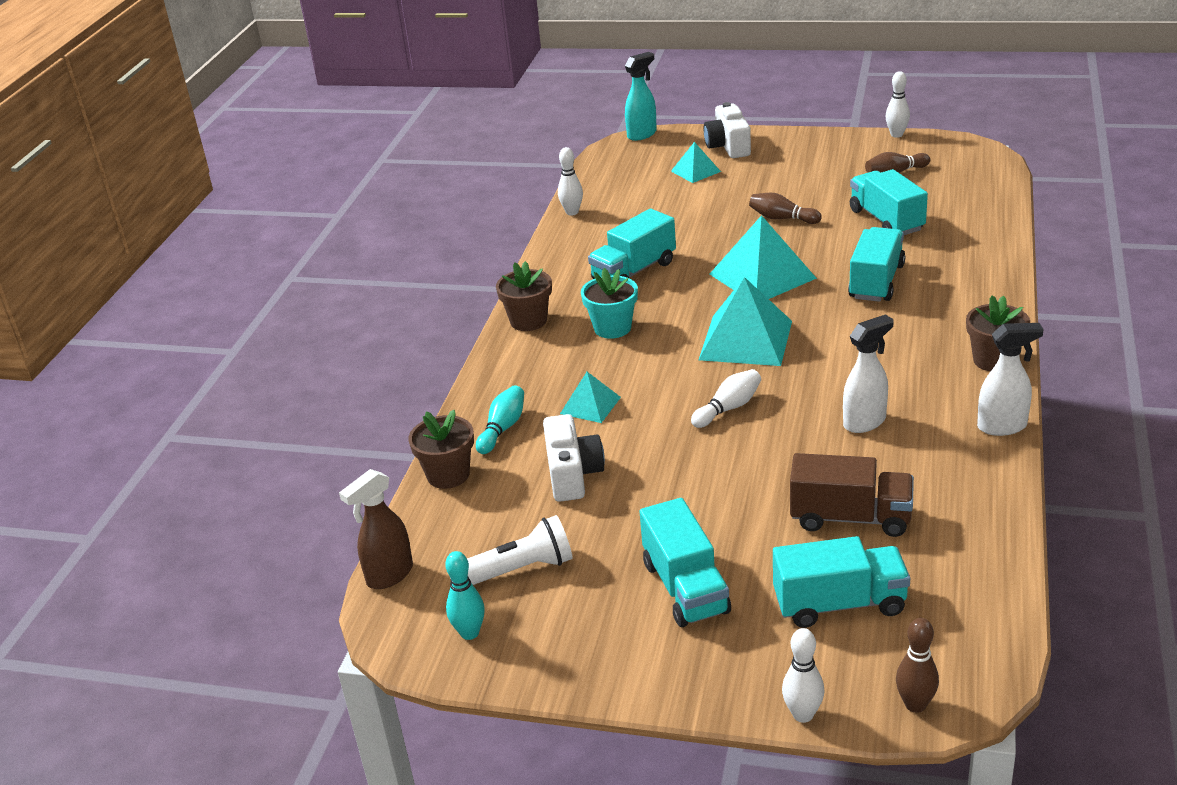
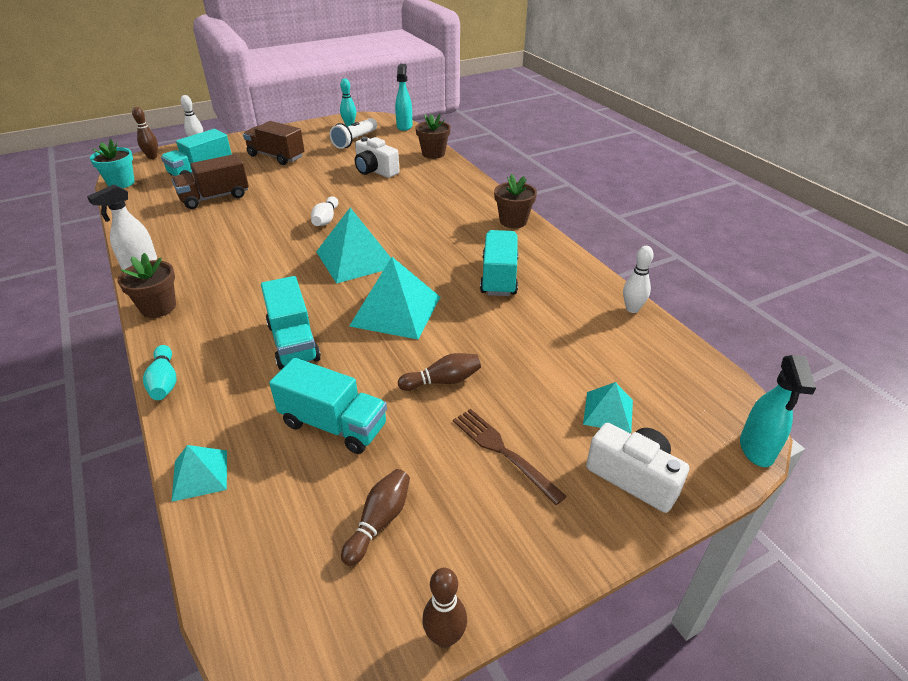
camera: 135 degrees right, 5 degrees up
brown spray bottle [339,469,413,589] -> turquoise spray bottle [395,64,412,131]
turquoise bowling pin [476,385,524,454] -> turquoise bowling pin moved to [143,345,176,400]
turquoise pyramid [560,372,621,423] -> turquoise pyramid moved to [171,445,227,502]
turquoise flower pot [581,268,638,339] -> turquoise flower pot moved to [90,139,135,188]
turquoise truck [639,498,731,627] -> brown truck [243,121,304,165]
white spray bottle [843,314,894,433] -> none
white bowling pin [885,71,910,138] -> brown bowling pin [422,568,467,648]
none -> brown fork [453,409,567,505]

